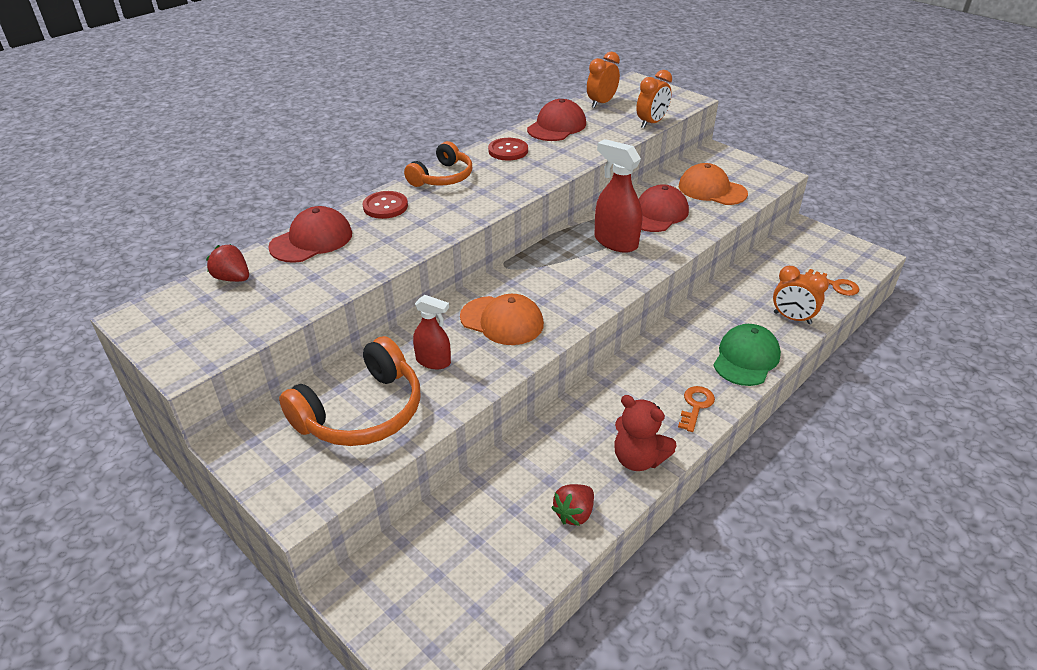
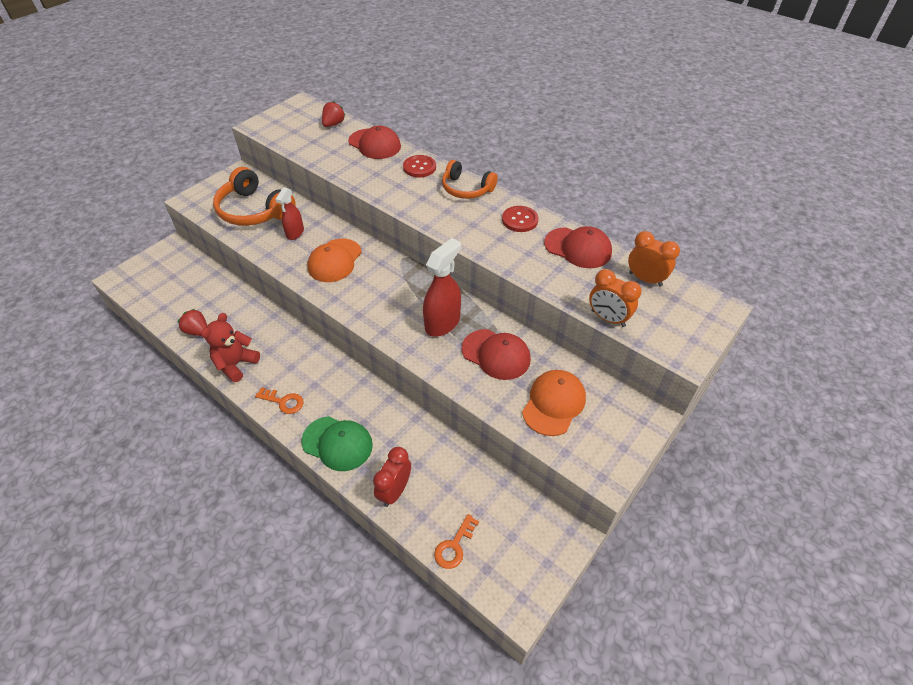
camera: 85 degrees right, 10 degrees up
orange clock [773,266,829,324] -> red clock [373,447,411,507]

